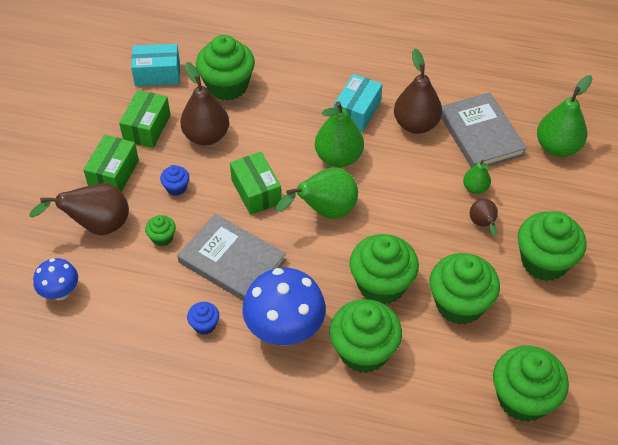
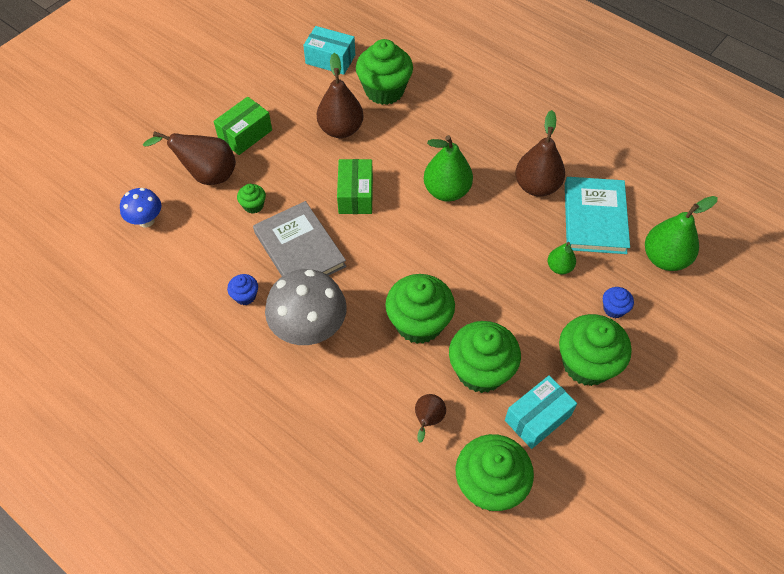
camera: 25 degrees right, 5 degrees up
green box [119,90,171,148] -> none
blue cupcake [160,165,189,196] -> blue cupcake moved to [603,287,634,318]
blue mushroom [242,268,326,346] -> grey mushroom [265,269,347,345]
green pear [276,167,358,219] -> none
green cupcake [329,299,402,373] -> none
turquoise box [334,74,382,132] -> turquoise box moved to [505,375,577,449]
grey book [441,92,527,168] -> turquoise book [565,177,630,254]
brown pear [469,199,498,236] -> brown pear moved to [415,394,446,443]

